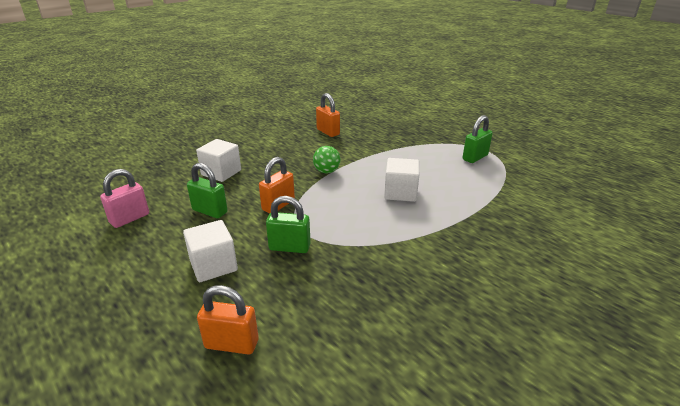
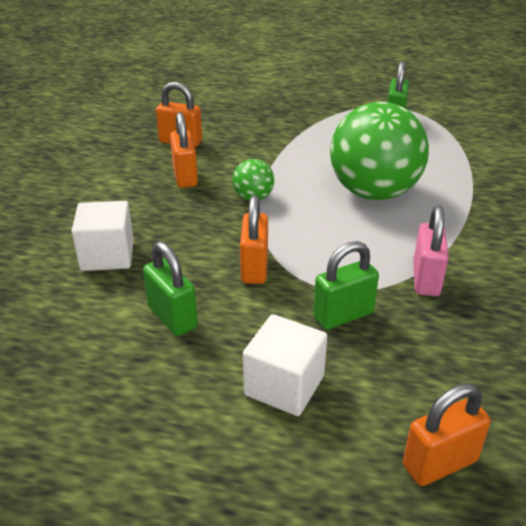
camera: 35 degrees left, 5 degrees up
pink padlock [100,169,149,228] -> pink padlock moved to [413,206,449,296]
green padlock [187,163,228,218] -> green padlock turned 60 degrees clockwise [143,241,198,336]
white cube [384,158,419,202] -> green ball [330,102,429,200]
none -> orange padlock [170,112,198,188]

